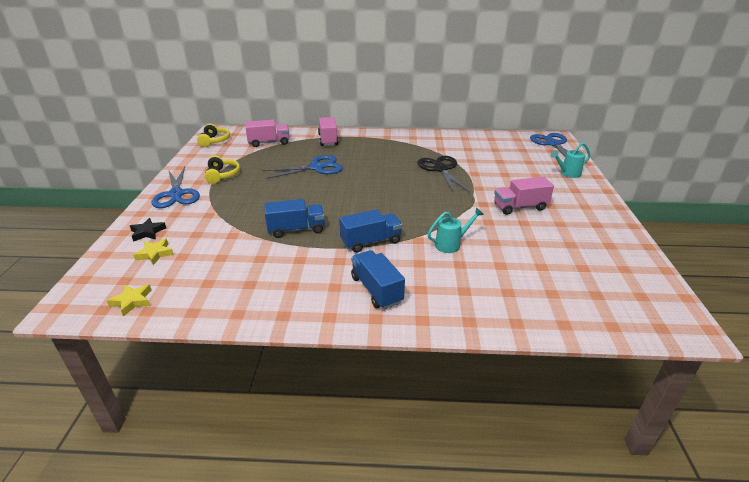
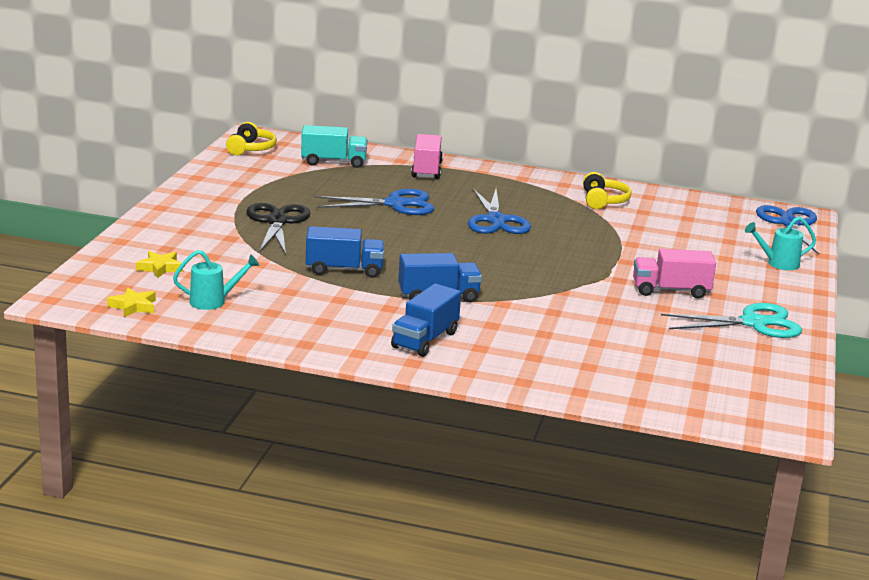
camera: 10 degrees right, 10 degrees down
black star [130,218,166,242] -> none
blue scissors [152,167,200,208] -> blue scissors moved to [468,189,531,234]
yellow headphones [204,155,240,184] -> yellow headphones moved to [583,172,631,209]
pink truck [245,119,289,147] -> turquoise truck [301,125,367,168]
blue truck [351,250,405,309] -> blue truck turned 135 degrees counterclockwise [391,283,461,357]
black scissors [417,156,470,193] -> black scissors moved to [246,203,310,254]
turquoise watering can [428,207,484,253] -> turquoise watering can moved to [173,250,259,310]
none -> turquoise scissors [661,303,802,338]

